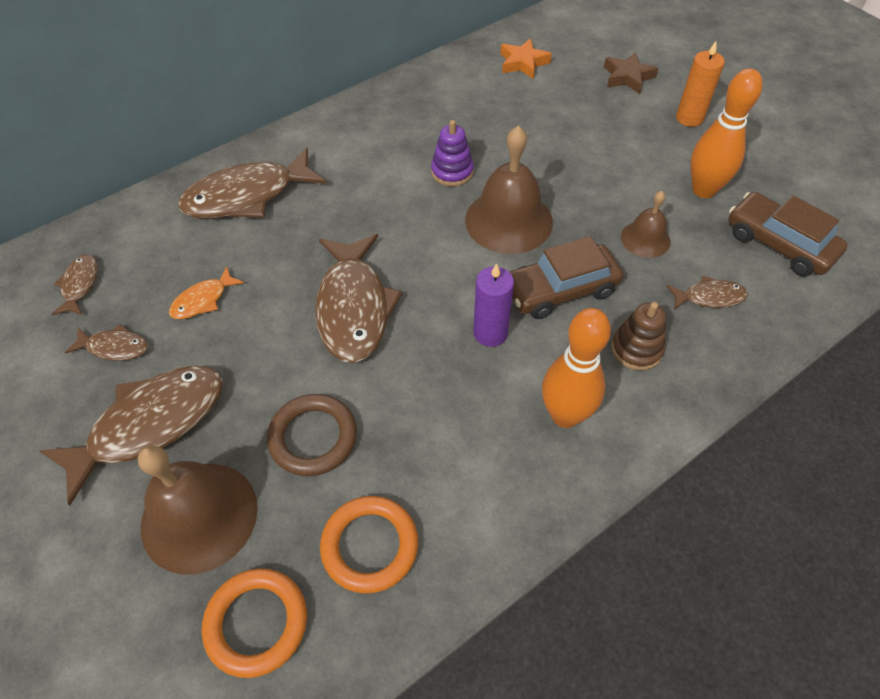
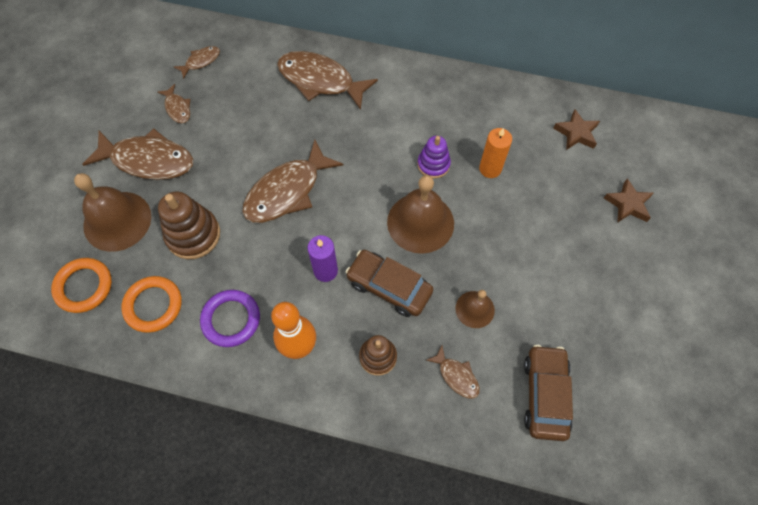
camera: 50 degrees right, 10 degrees up
orange fish [169,266,244,319] -> none
brown ring [267,394,357,476] -> brown stacking toy [158,191,220,259]
orange star [501,38,552,79] -> brown star [553,109,600,150]
orange candle [676,41,725,127] -> orange candle moved to [479,128,512,178]
orange bowling pin [691,68,763,198] -> none
none -> purple ring [200,290,260,347]

